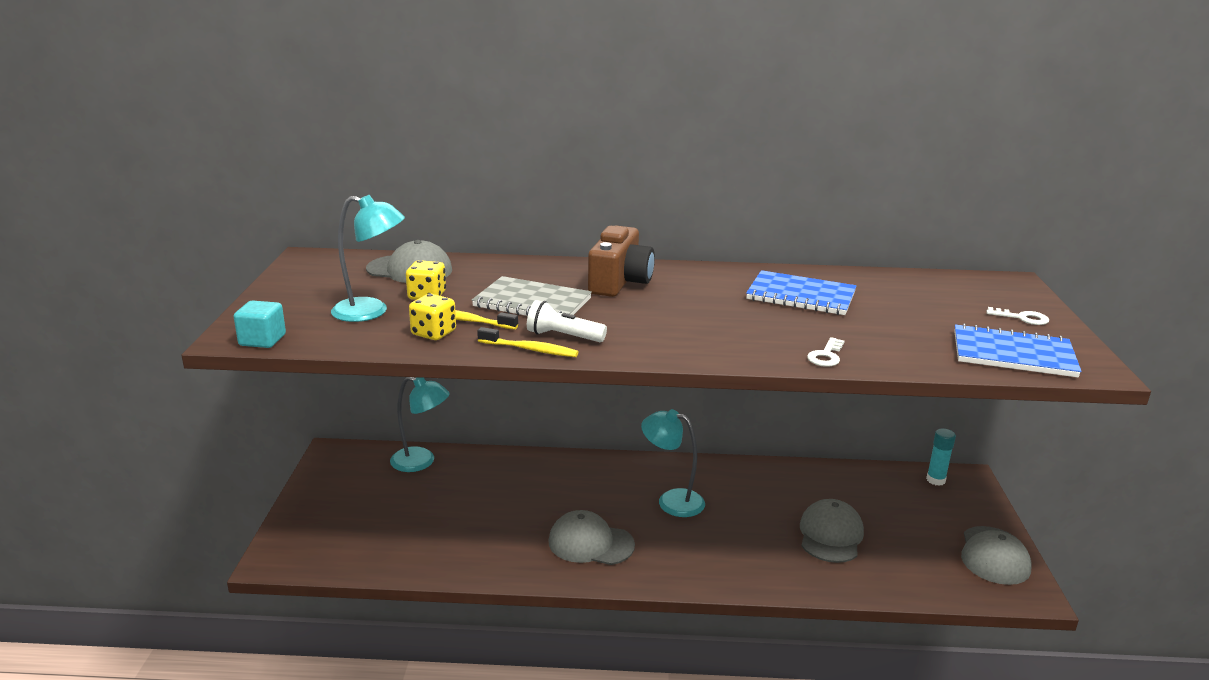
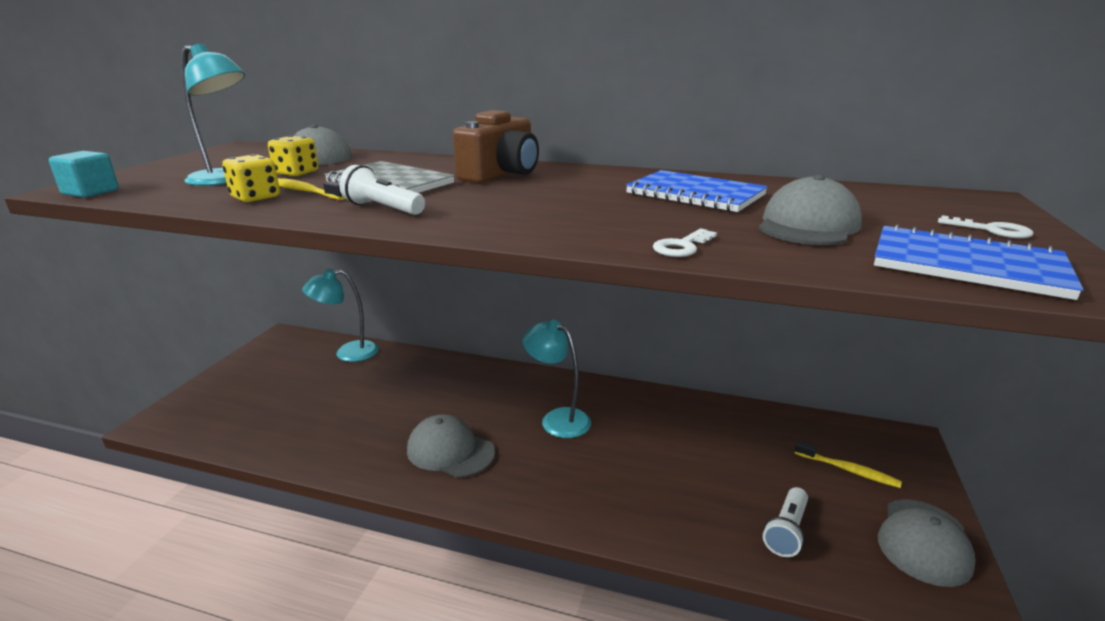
camera: 15 degrees right, 0 degrees up
turquoise lamp [390,377,450,472] -> turquoise lamp turned 135 degrees clockwise [302,269,379,362]
yellow toothbrush [477,327,578,357] -> yellow toothbrush moved to [795,441,902,488]
grey cap [800,499,864,563] -> grey cap moved to [758,175,862,245]
turquoise glue stick [926,429,956,486] -> none
none -> white flashlight [763,487,808,557]

